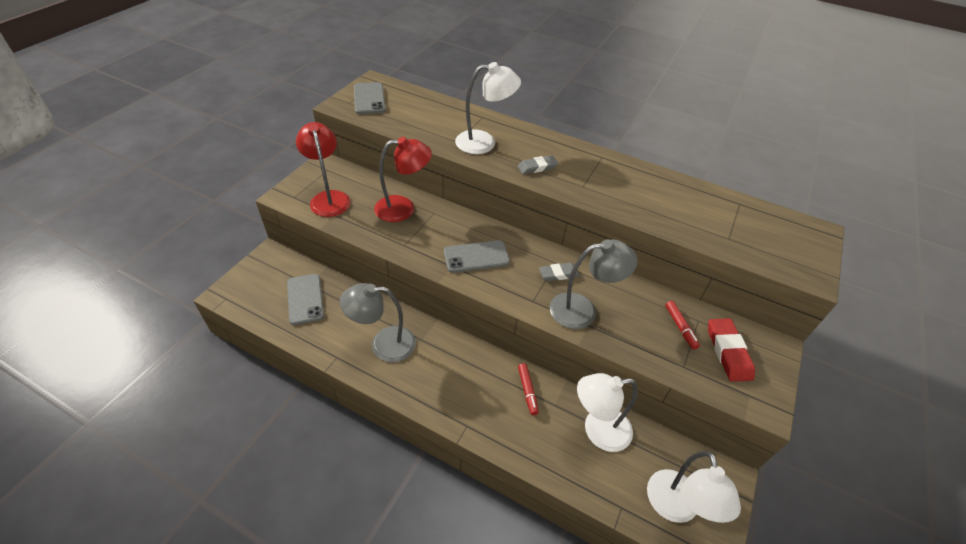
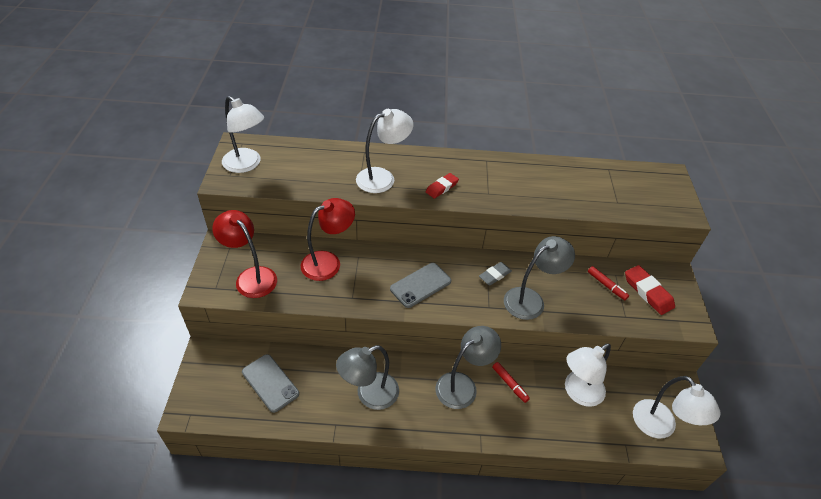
camera: 25 degrees left, 0 degrees up
grey phone [354,82,386,114] -> white lamp [222,96,264,173]
grey eraser [518,155,558,174] -> red eraser [426,173,459,199]
none -> grey lamp [435,326,501,409]

